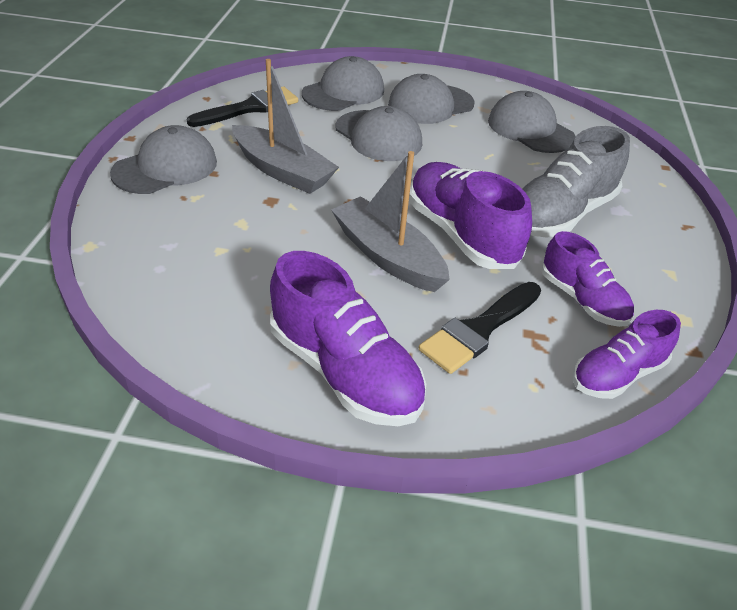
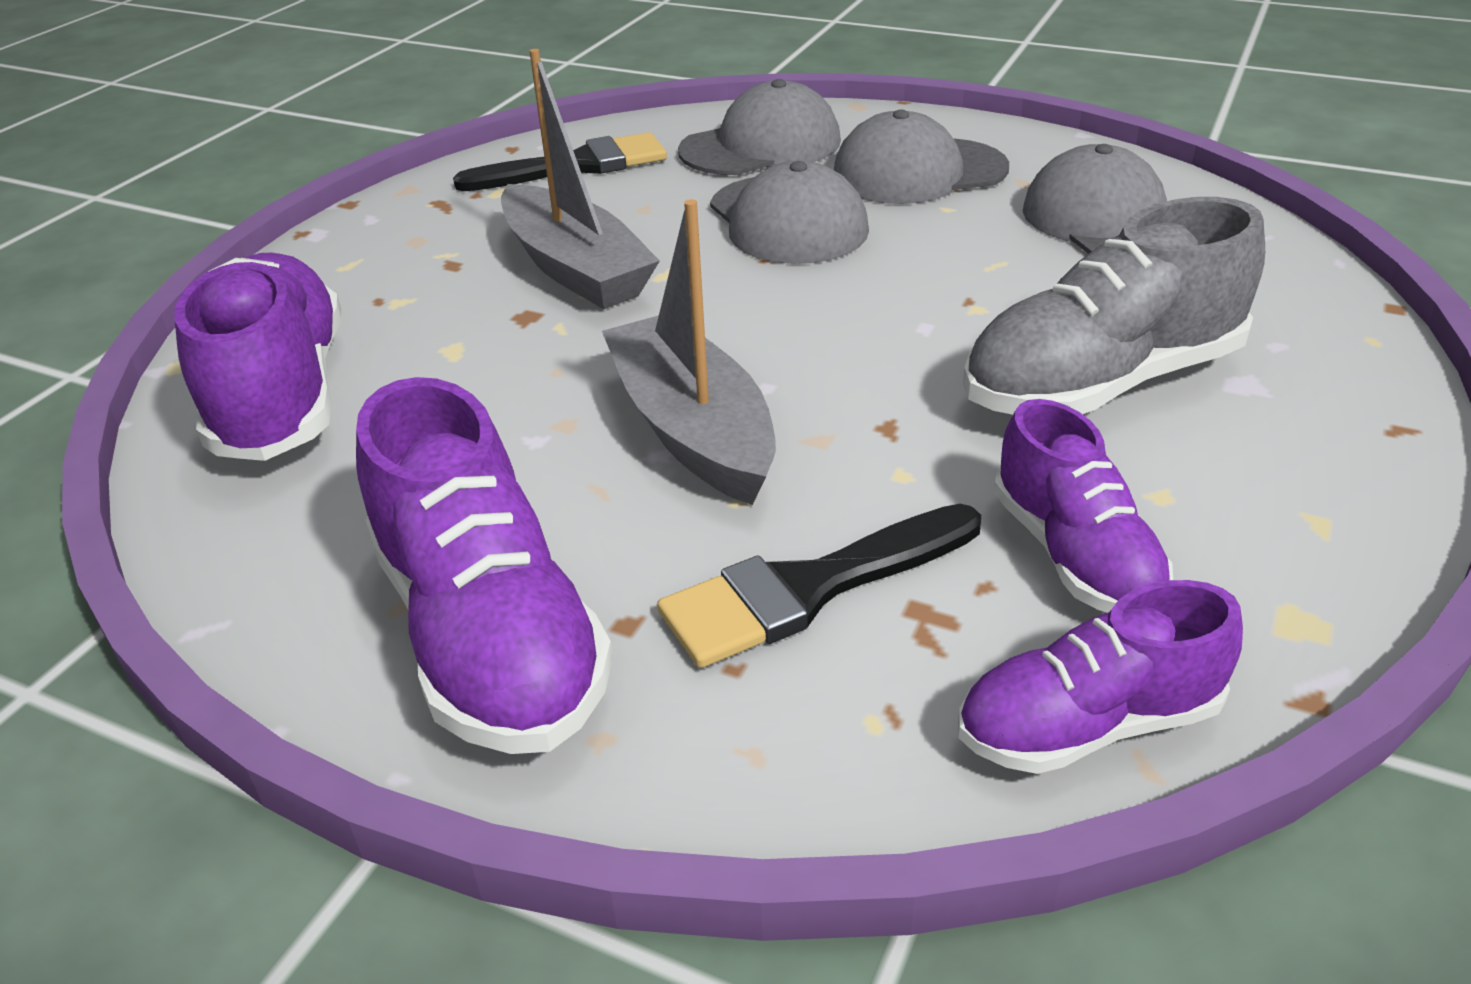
camera: 20 degrees right, 5 degrees down
grey cap [110,125,217,194] -> none
purple shoe [409,162,532,269] -> purple shoe moved to [174,253,341,461]

